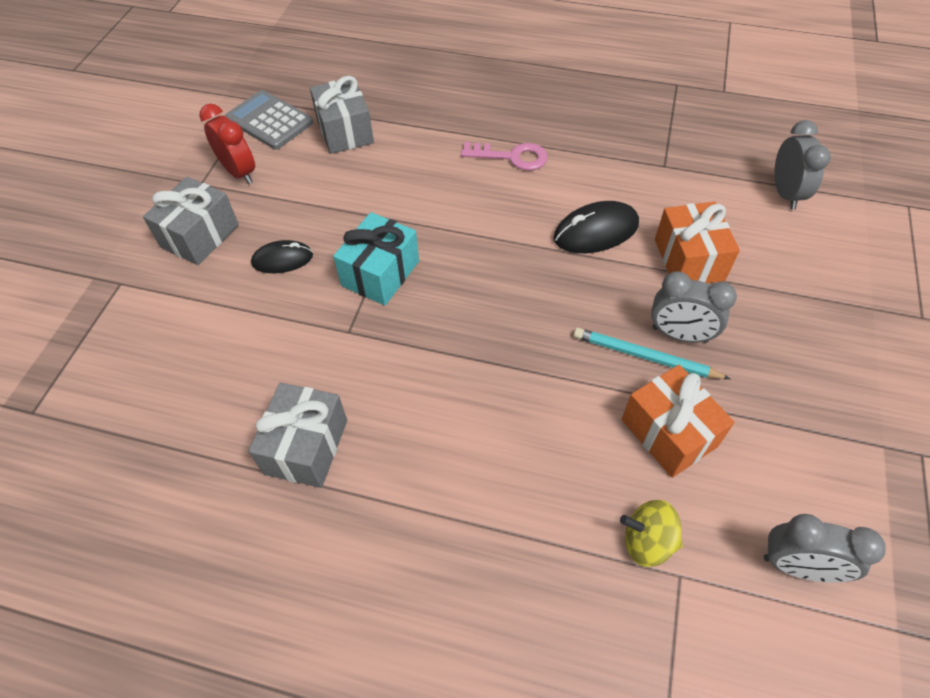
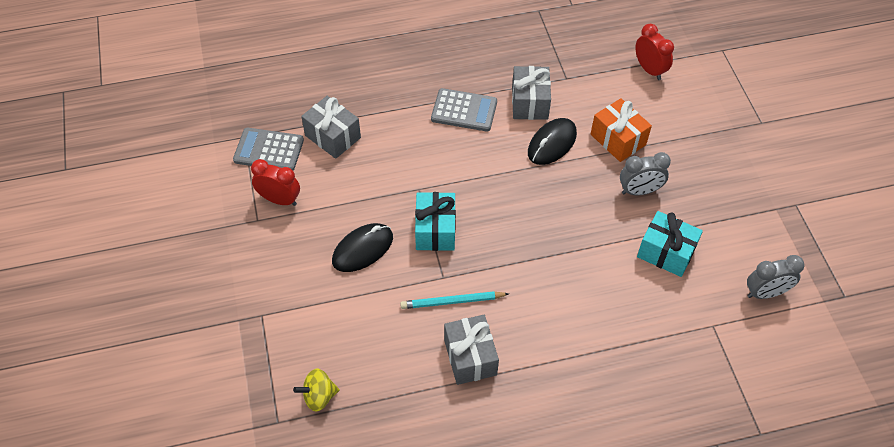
camera: 30 degrees left, 0 degrees up
grey gift [143,177,239,265] -> grey gift moved to [512,66,551,120]
black mouse [251,240,313,273] -> black mouse [332,223,393,272], size x1.52
pink key [461,142,548,170] -> grey calculator [431,88,497,132]
turquoise pencil [573,328,730,379] -> turquoise pencil moved to [400,291,509,309]
yellow spinning top [620,500,683,567] -> yellow spinning top moved to [293,368,339,411]
orange gift [622,365,735,478] -> turquoise gift [637,211,703,277]
grey clock [774,120,831,210] -> red clock [635,24,674,80]

